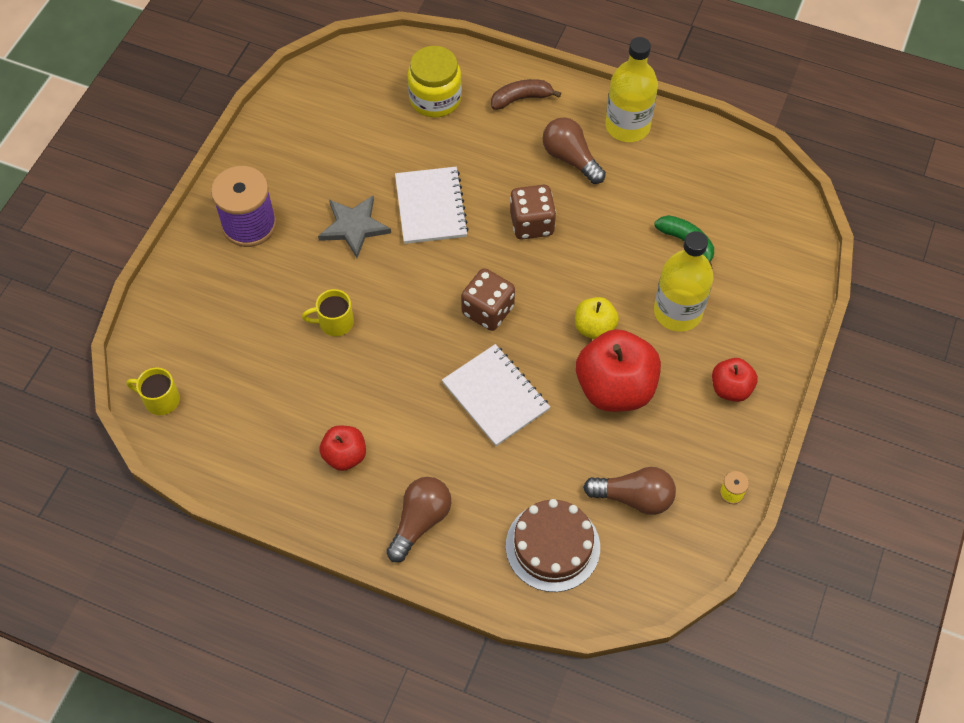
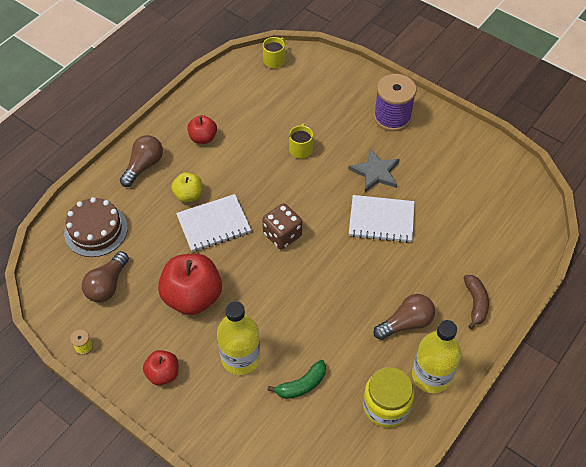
camera: 105 degrees right, 5 degrees down
brown light bulb [386,477,451,562] -> brown light bulb turned 105 degrees counterclockwise [120,135,163,187]
yellow jar [408,46,462,118] -> yellow jar moved to [363,367,414,428]
brown dice [510,185,556,239] -> none
yellow apple [575,297,619,339] -> yellow apple moved to [172,172,203,203]

